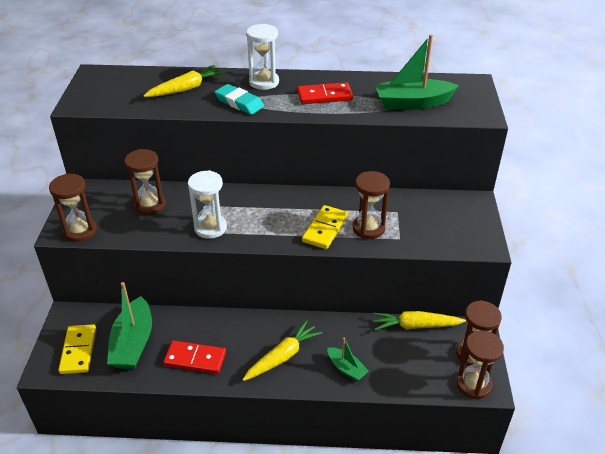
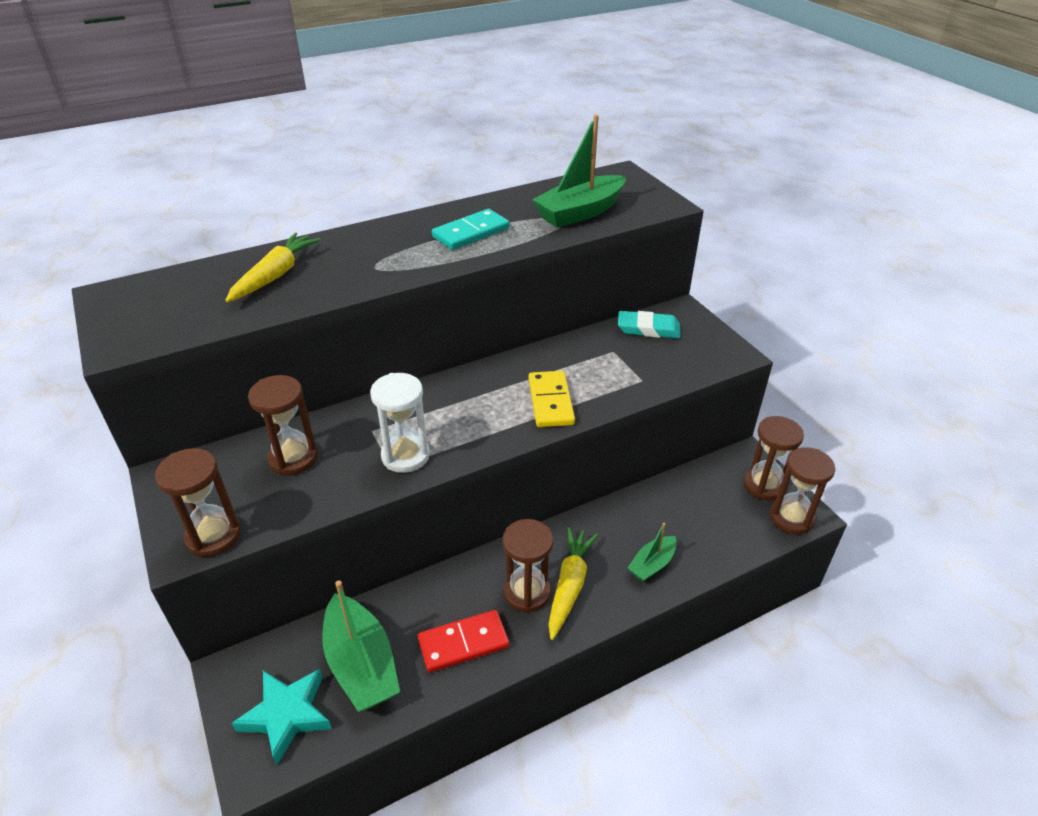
camera: 30 degrees left, 0 degrees up
yellow domino [58,325,96,374] -> turquoise star [232,669,332,765]
turquoise eraser [215,84,264,115] -> turquoise eraser moved to [618,311,681,338]
white hourglass [246,24,279,90] -> none
red domino [297,82,353,104] -> turquoise domino [432,209,509,250]
green boat [327,338,369,381] -> green boat turned 120 degrees clockwise [628,523,677,582]
brown hourglass [352,171,390,239] -> brown hourglass moved to [503,519,553,613]
yellow carrot [372,311,466,330] -> none

